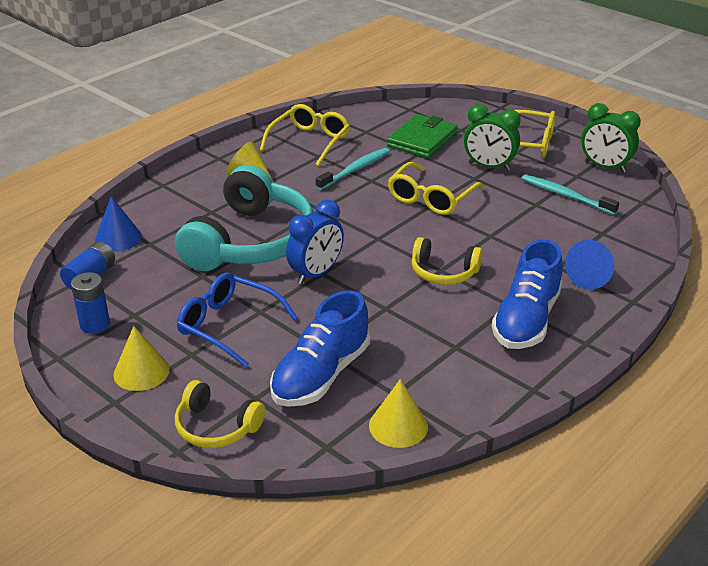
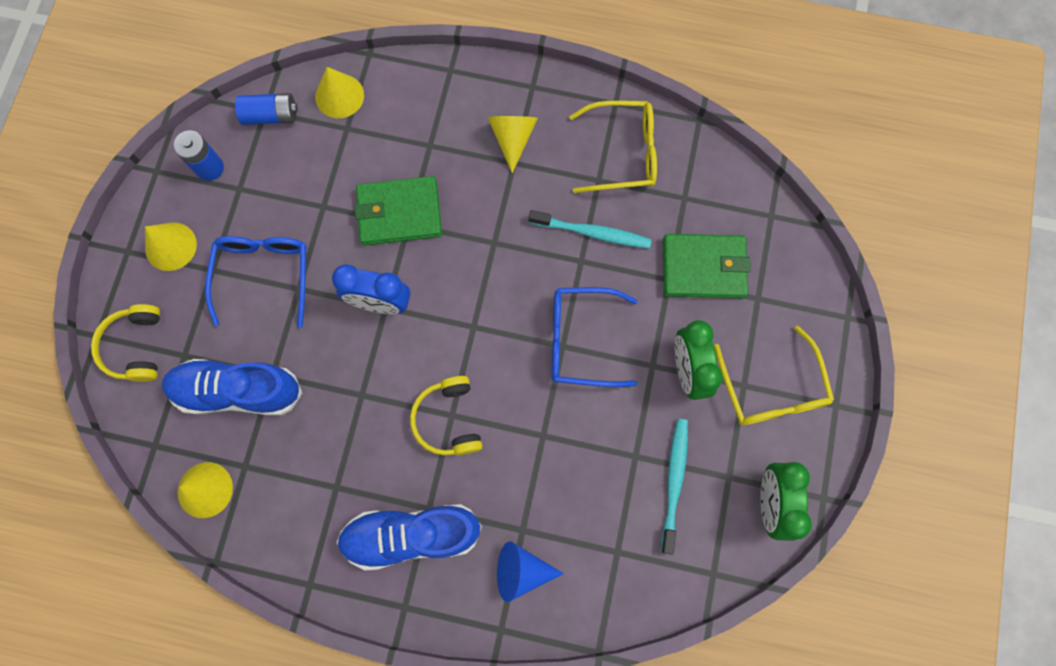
camera: 60 degrees right, 40 degrees up
blue cone [95,196,142,252] -> yellow cone [315,67,364,118]
turquoise headphones [175,165,313,271] -> green wallet [354,176,442,245]
yellow glasses [388,162,484,215] -> blue glasses [552,287,637,387]

